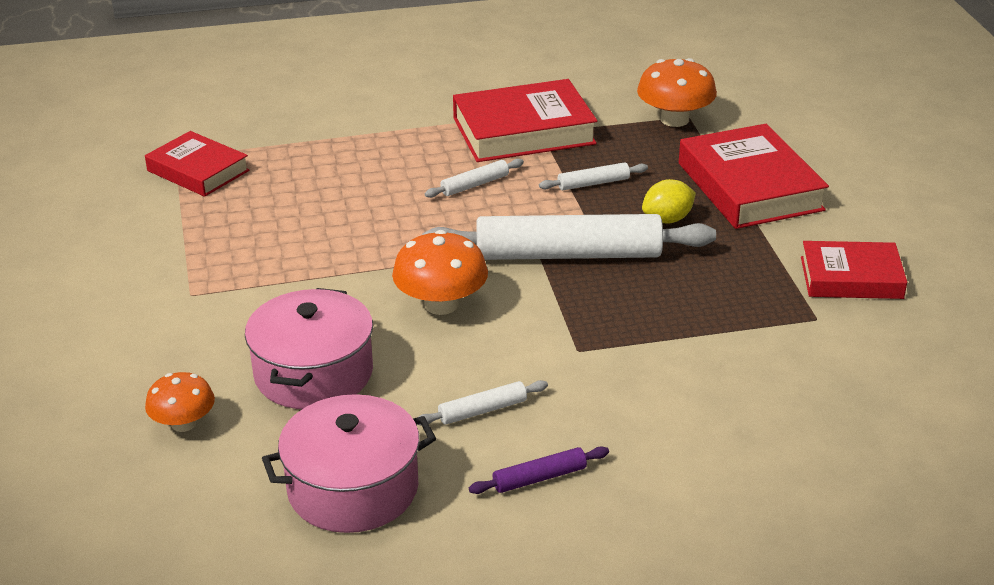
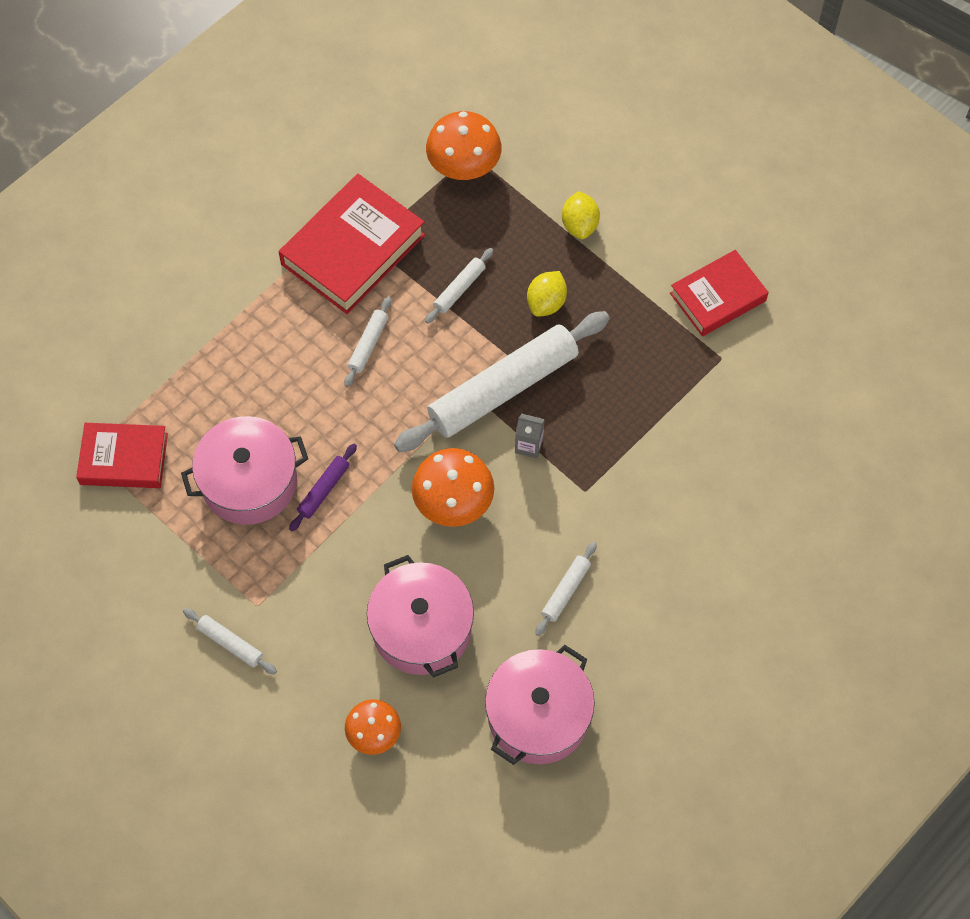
camera: 35 degrees left, 30 degrees up
purple rolling pin [469,447,609,494] -> purple rolling pin moved to [289,444,357,531]
red book [679,124,829,229] -> yellow lemon [562,191,600,239]
none -> pink pot [181,416,308,525]
none -> white rolling pin [183,608,277,674]
none -> grey carton [515,413,545,458]

